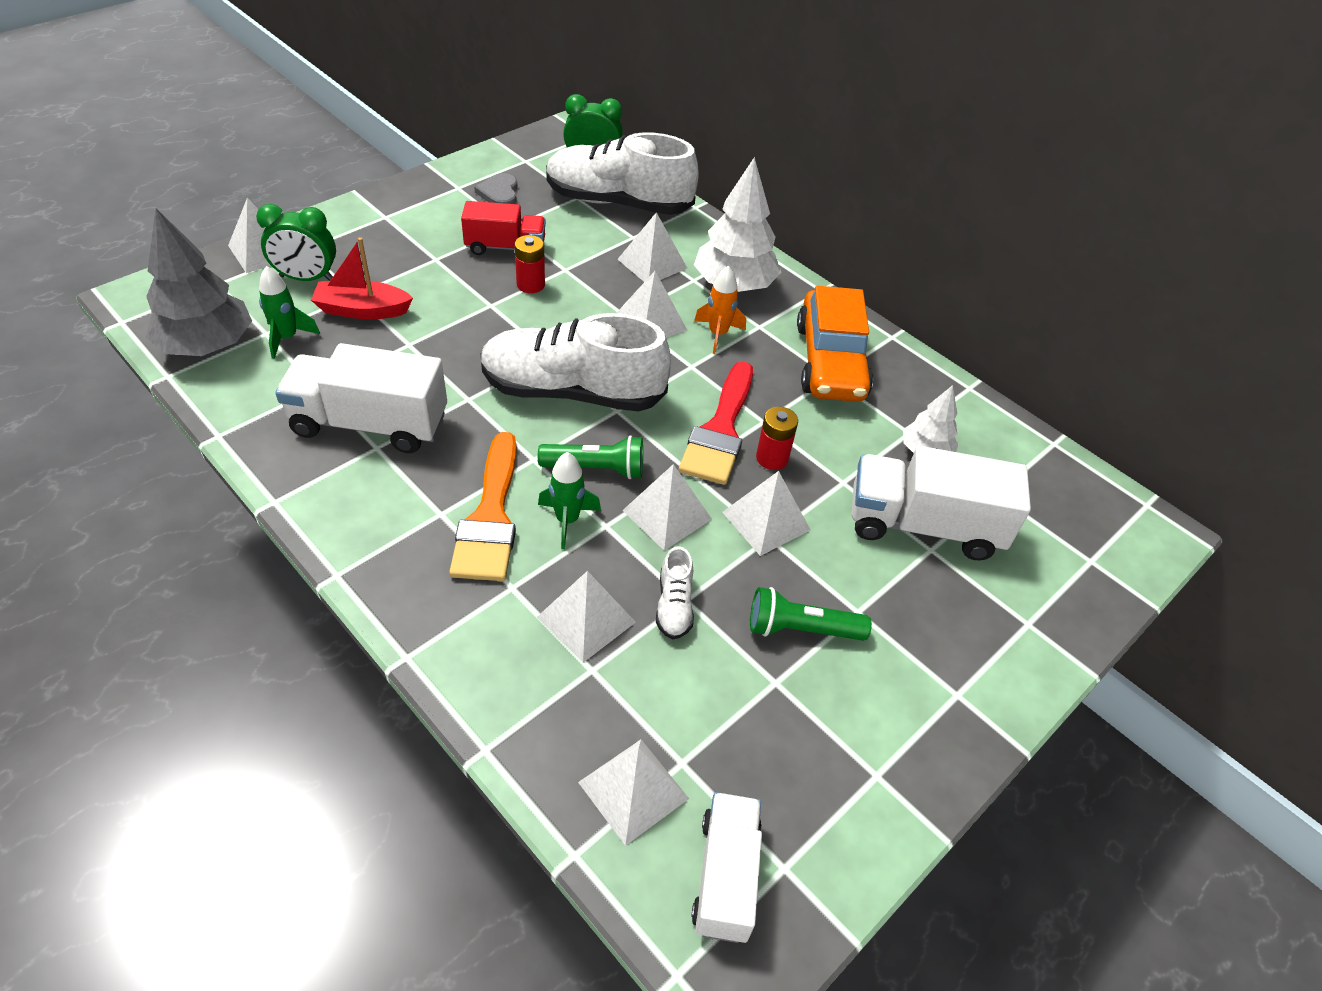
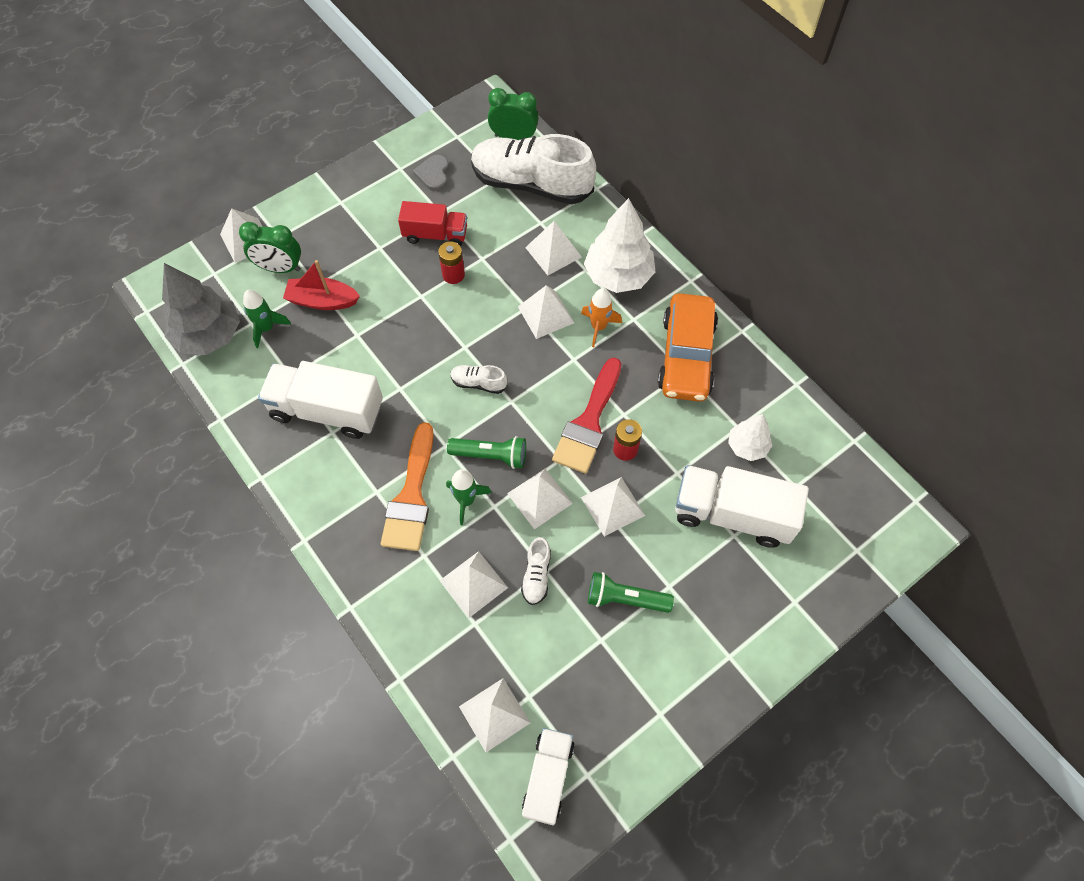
camera: 10 degrees right, 15 degrees up
white shoe [480,313,671,411] -> white shoe [450,365,507,394], size x0.41

